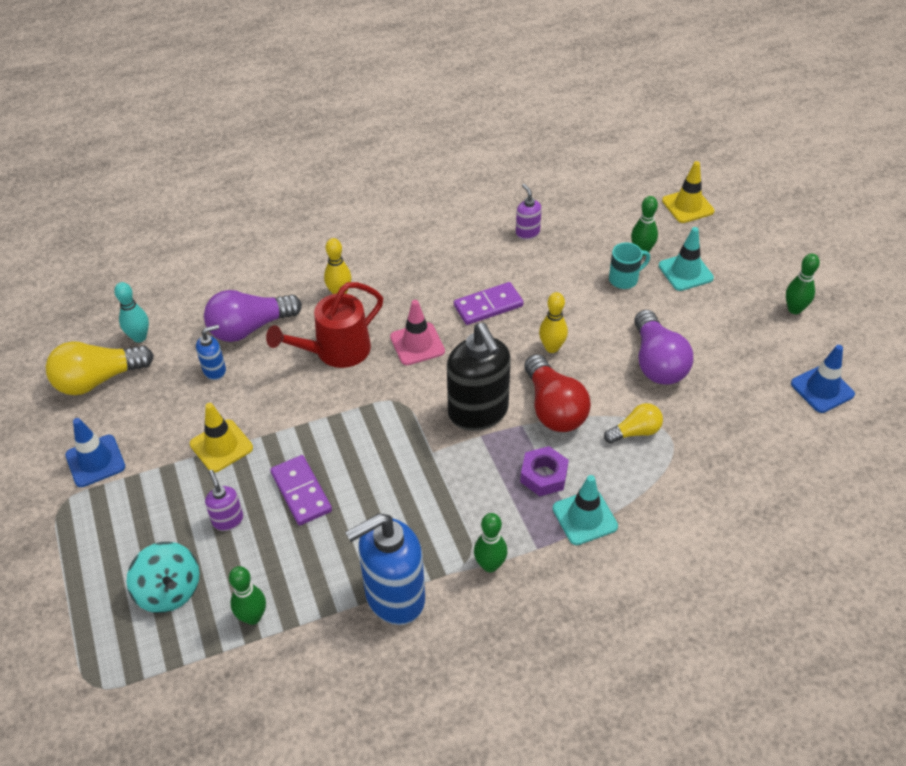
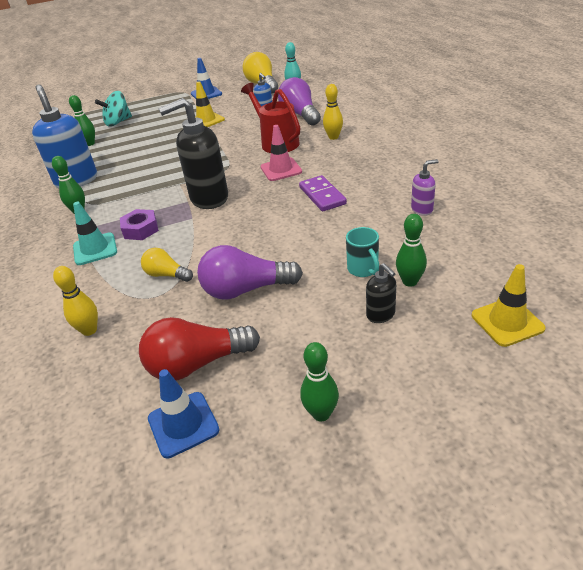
camera: 95 degrees right, 10 degrees down
purple soap dispenser [205,470,243,531] -> none
purple domino [270,455,332,525] -> none
red light bulb [524,354,591,432] -> red light bulb moved to [139,317,260,380]
yellow bowling pin [539,292,568,353] -> yellow bowling pin moved to [53,266,98,336]
yellow light bulb [604,403,663,443] -> yellow light bulb turned 135 degrees clockwise [141,248,193,282]
turquoise traffic cone [659,227,714,291] -> black soap dispenser [366,263,396,323]

